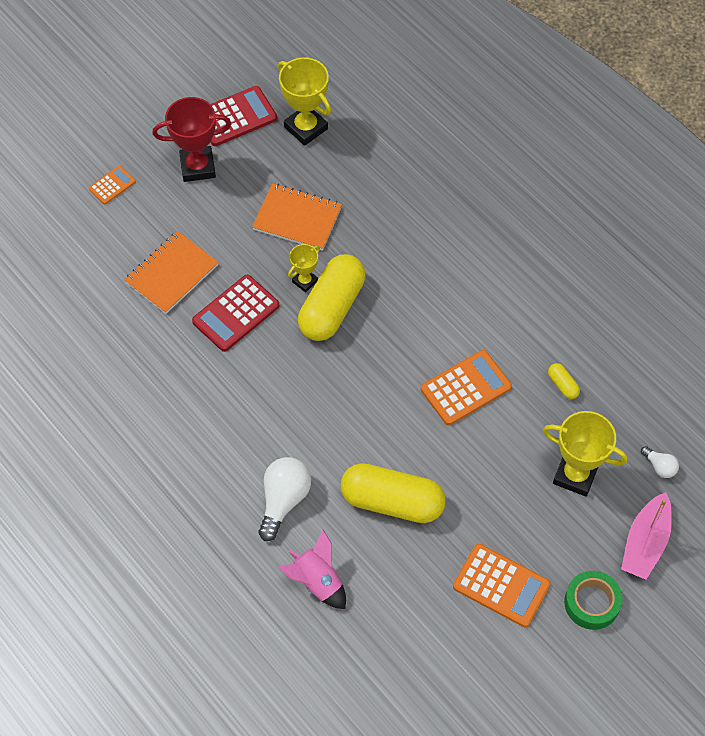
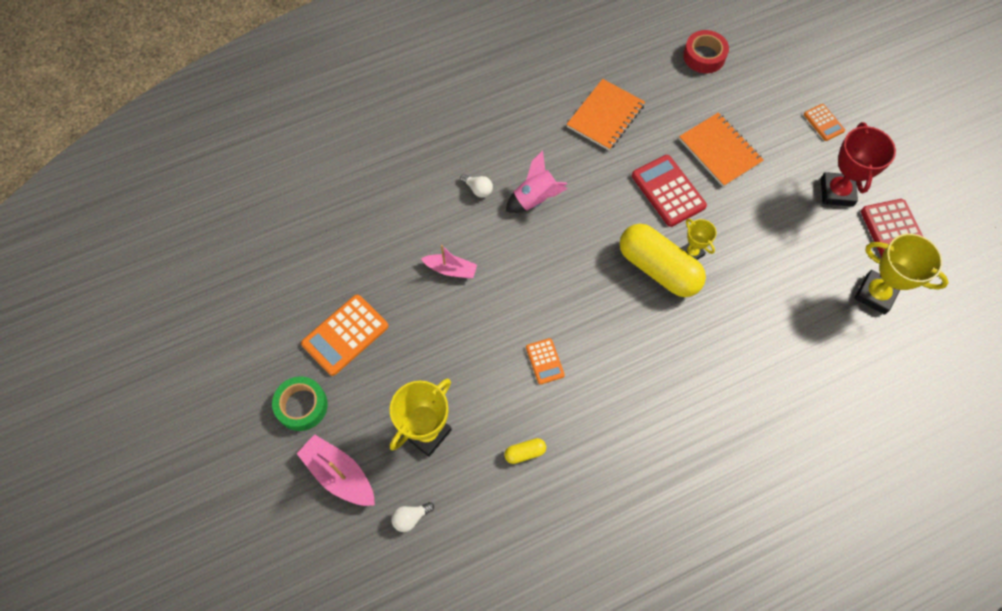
camera: 105 degrees right, 5 degrees up
orange notebook [252,183,342,251] -> orange notebook moved to [567,79,645,150]
white light bulb [258,457,311,541] -> white light bulb [460,174,493,198], size x0.52
yellow trophy [278,57,331,146] -> yellow trophy turned 60 degrees clockwise [855,234,949,315]
pink rocket [279,530,346,609] -> pink rocket moved to [506,151,567,213]
yellow capsule [340,463,446,523] -> pink boat [421,245,477,278]
orange calculator [421,350,512,426] -> orange calculator [526,338,565,385], size x0.56
none -> red tape [683,30,729,73]

